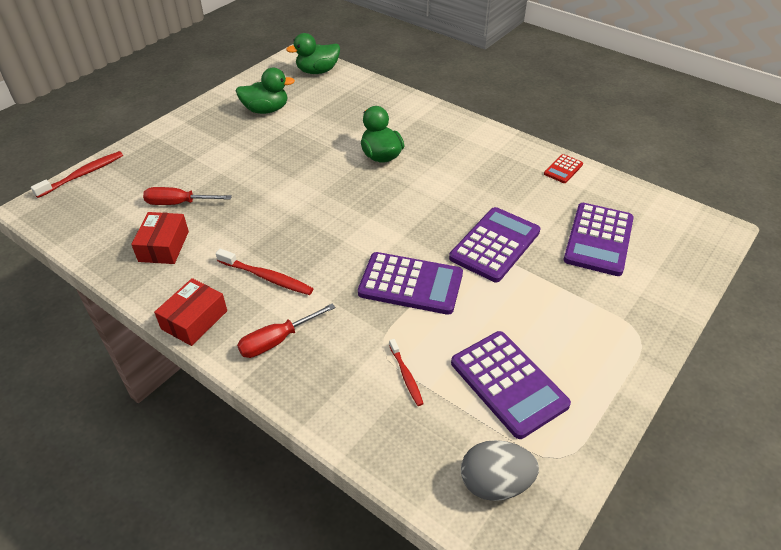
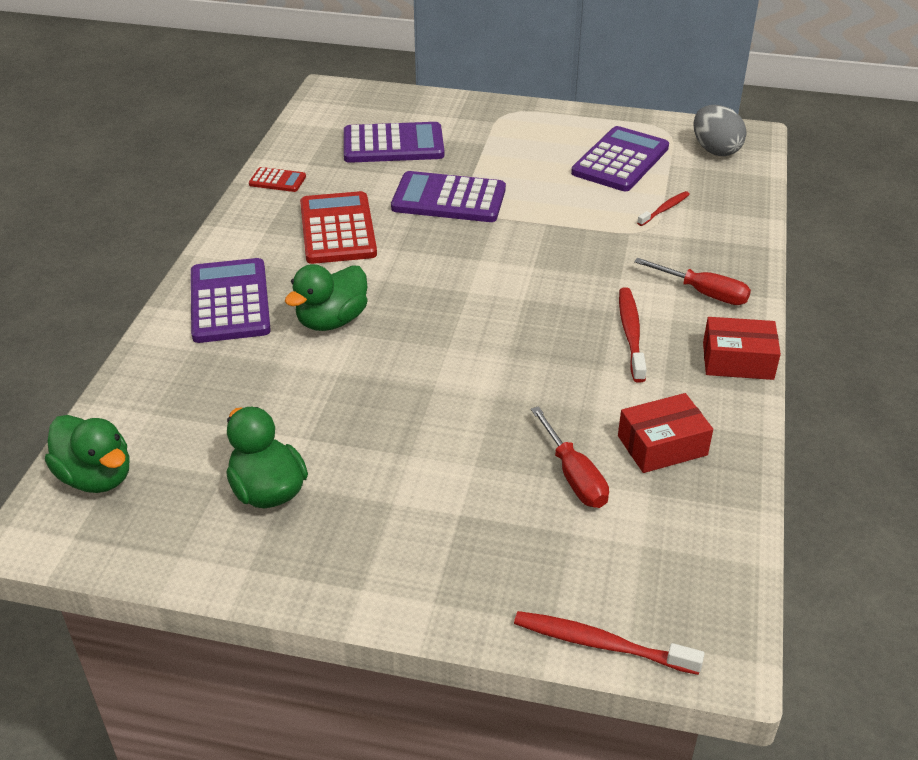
camera: 115 degrees left, 5 degrees down
purple calculator [358,252,463,315] -> purple calculator moved to [191,258,271,343]
none -> red calculator [300,191,377,264]

